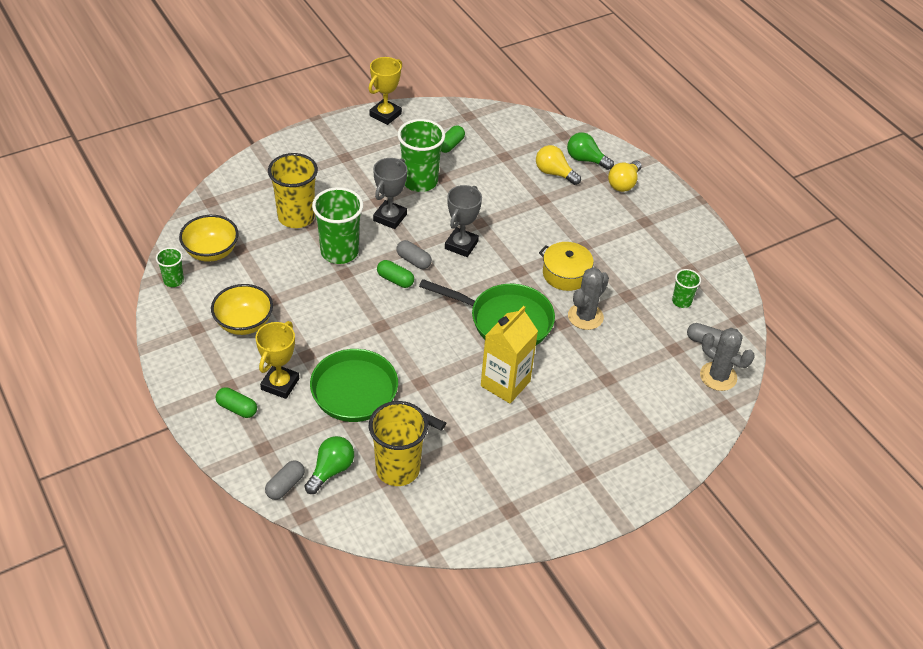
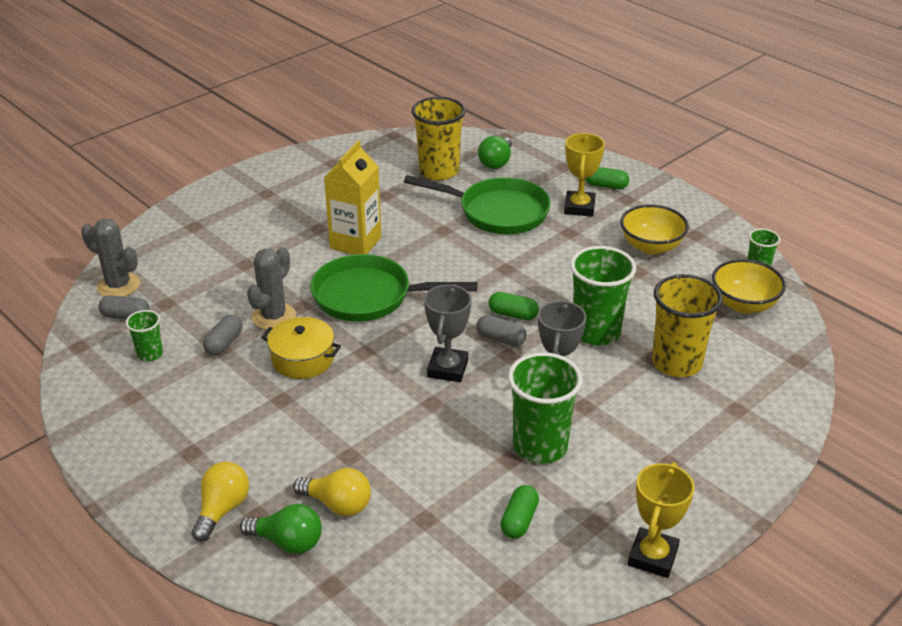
camera: 170 degrees right, 10 degrees down
grey capsule [265,460,305,500] -> grey capsule moved to [203,315,243,356]

